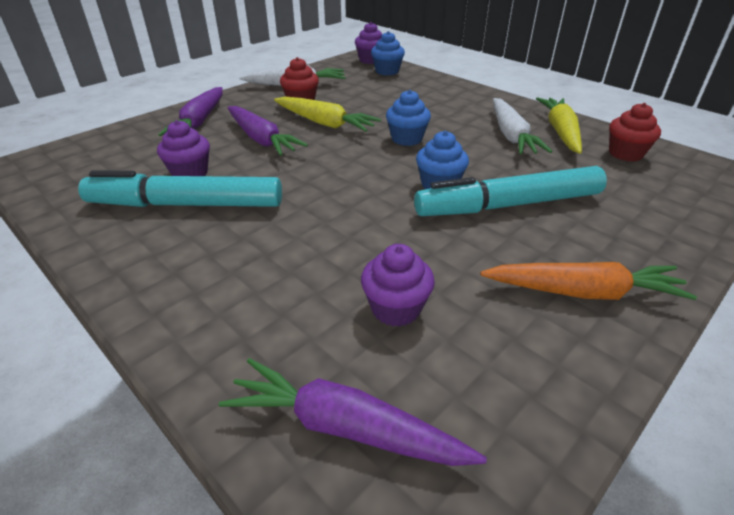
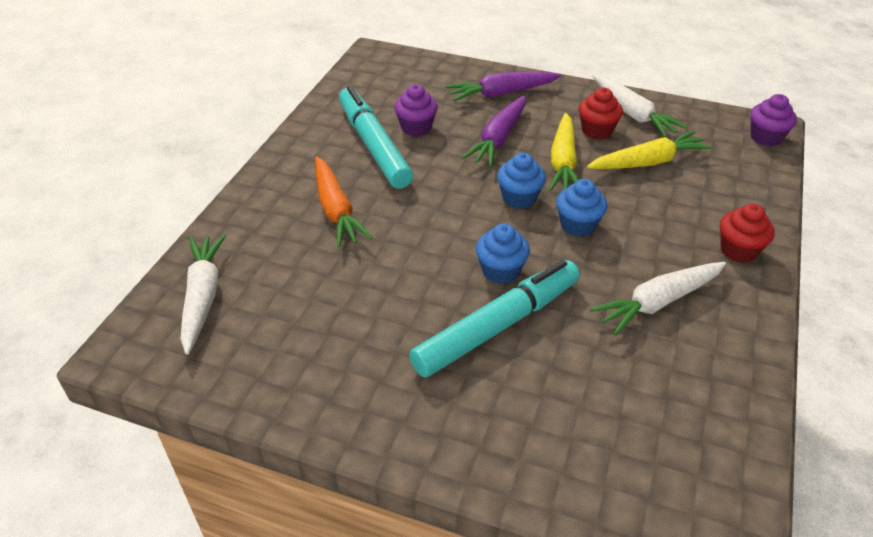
camera: 65 degrees right, 5 degrees up
purple carrot [219,358,487,466] -> white carrot [180,234,226,355]
purple cupcake [361,244,435,327] -> none
blue cupcake [371,31,405,75] -> blue cupcake moved to [497,152,546,209]
turquoise marker [414,166,607,216] -> turquoise marker turned 90 degrees clockwise [409,260,580,378]
orange carrot [480,262,697,300] -> orange carrot moved to [315,157,373,247]
yellow carrot [536,97,582,154] -> yellow carrot moved to [587,131,712,169]
red cupcake [609,103,661,162] -> red cupcake moved to [720,204,775,263]

